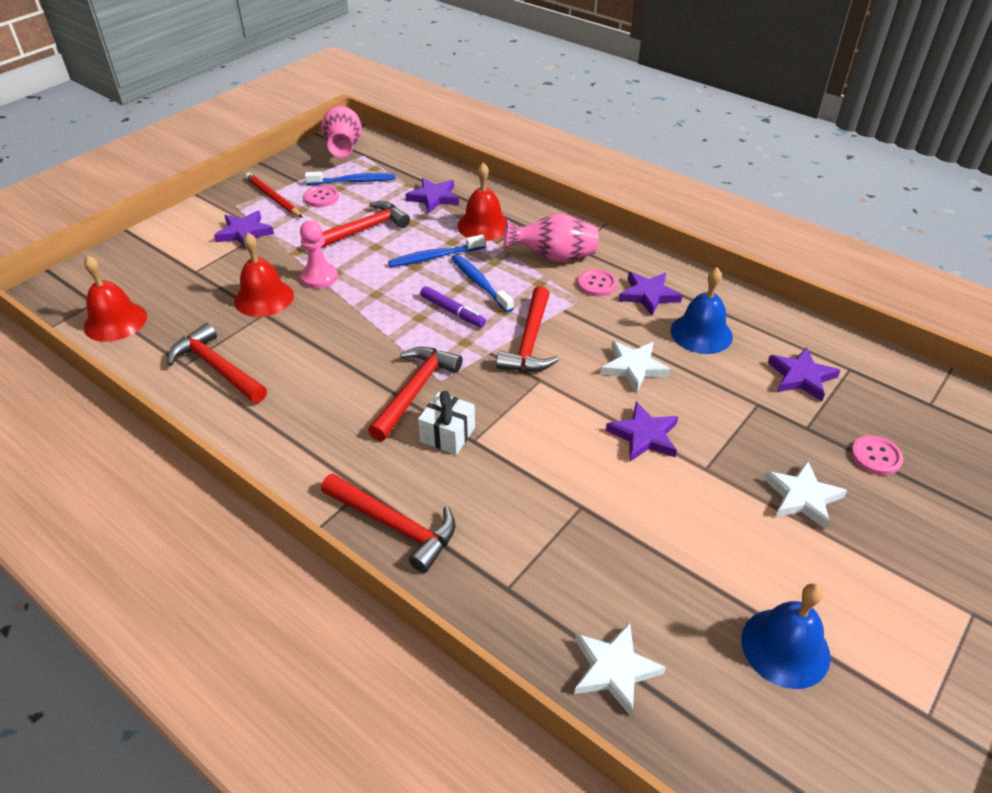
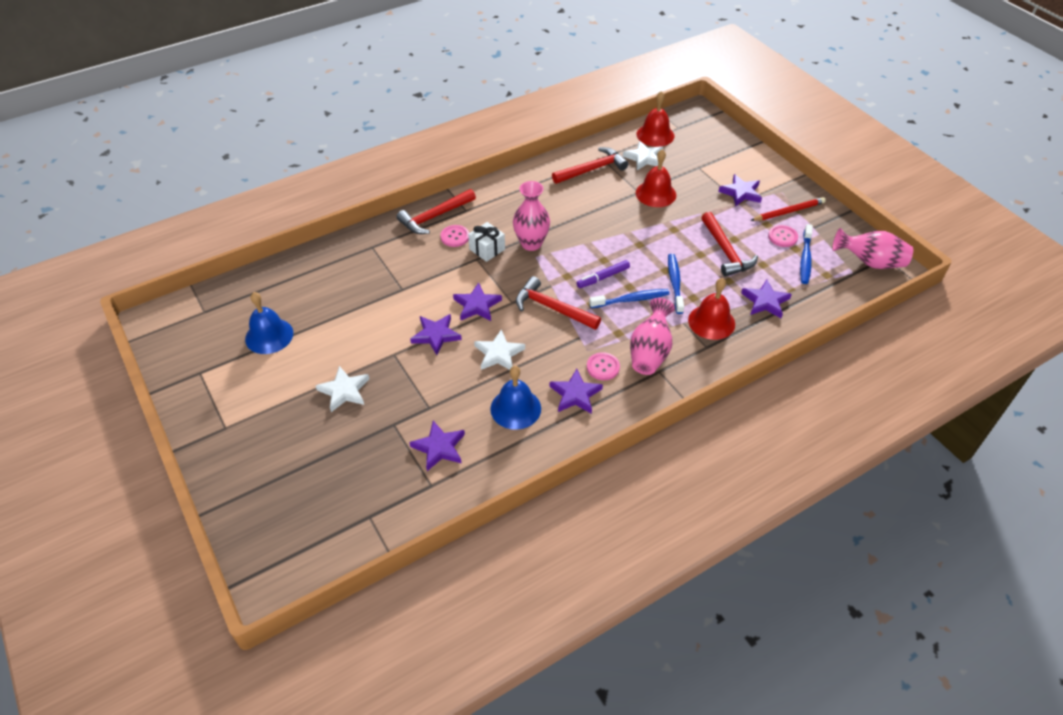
camera: 110 degrees right, 5 degrees up
pink pawn [300,221,338,289] -> none
red hammer [368,347,462,441] -> pink vase [513,181,550,251]
white star [574,622,666,716] -> white star moved to [623,141,663,170]
pink button [851,435,903,475] -> pink button moved to [440,225,469,247]
none -> purple star [453,282,502,321]

